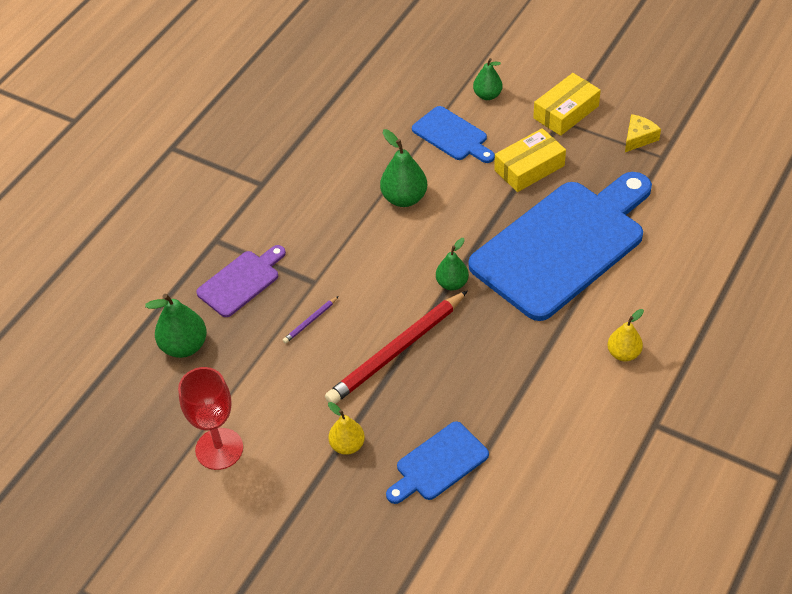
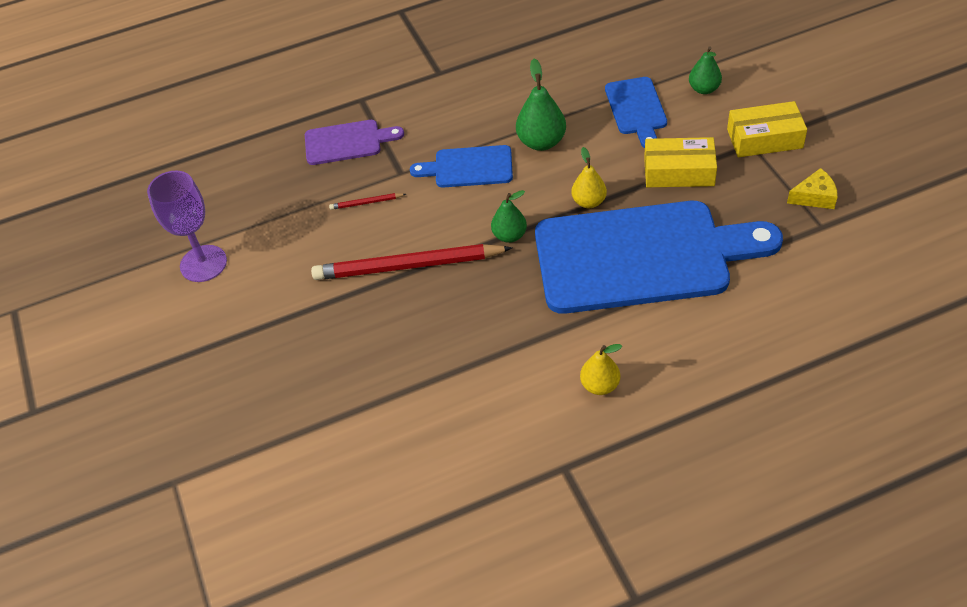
camera: 40 degrees right, 0 degrees up
green pear [145,294,207,358] -> none
red goblet [178,367,243,470] -> purple goblet [147,171,227,282]
purple pencil [283,296,338,344] -> red pencil [329,193,406,210]
yellow pear [328,402,365,455] -> yellow pear moved to [571,147,607,208]
blue cutting board [386,421,489,504] -> blue cutting board moved to [410,145,513,188]

